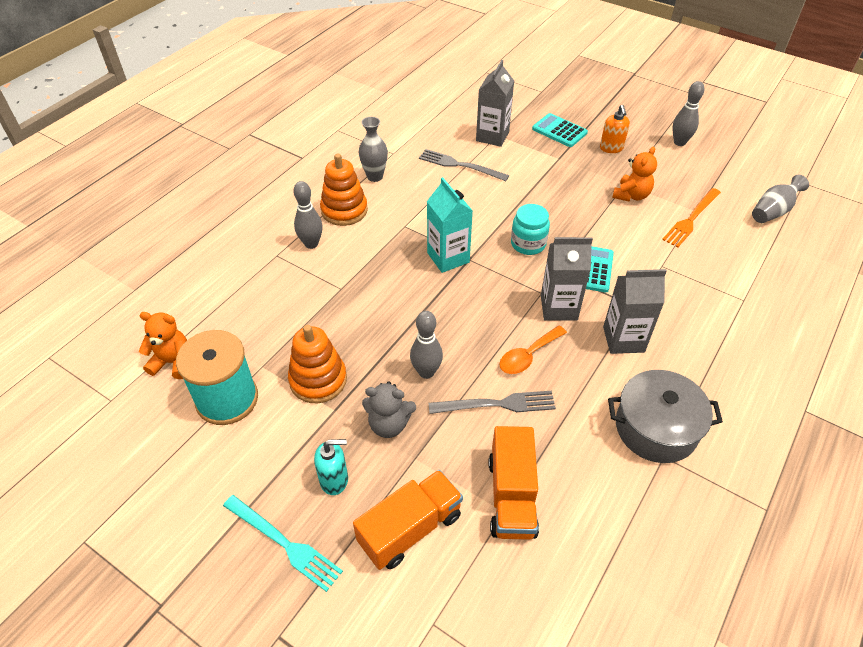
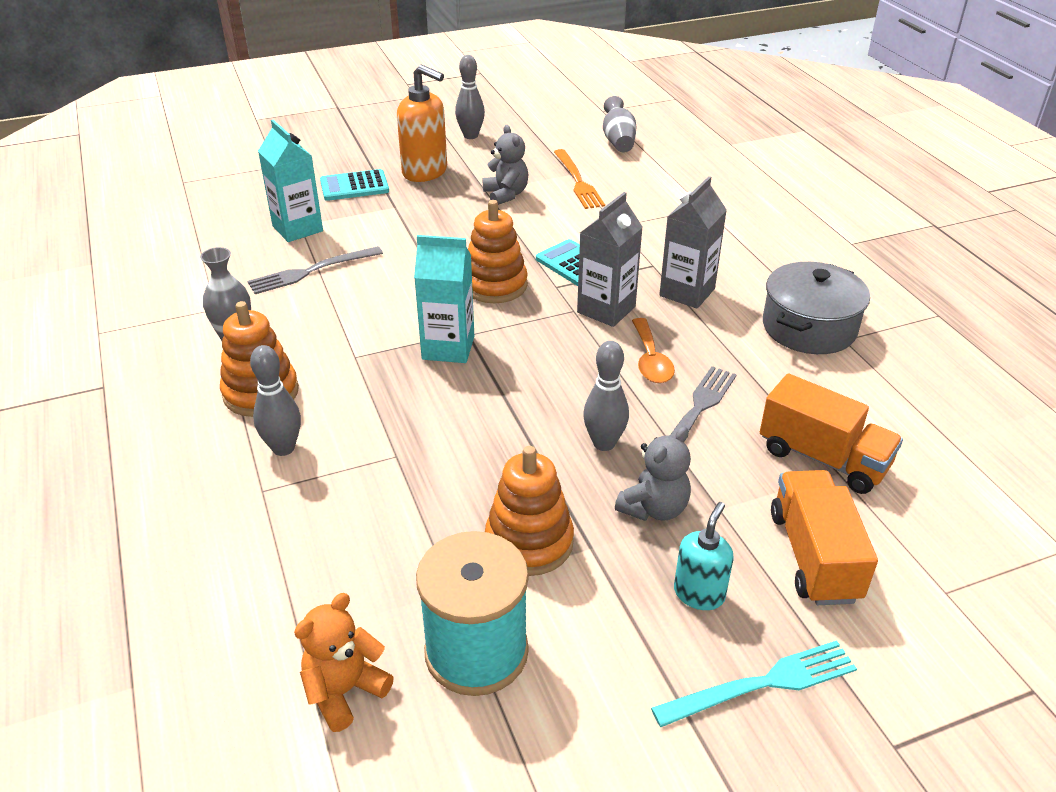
camera: 55 degrees left, 10 degrees down
grey carton [476,60,514,147] -> turquoise carton [258,120,323,242]
turquoise jar [511,204,550,255] -> orange stacking toy [468,200,528,303]
orange soap dispenser [600,105,630,153] -> orange soap dispenser [397,65,447,182], size x1.69
orange teddy bear [612,146,657,202] -> grey teddy bear [482,125,528,205]

